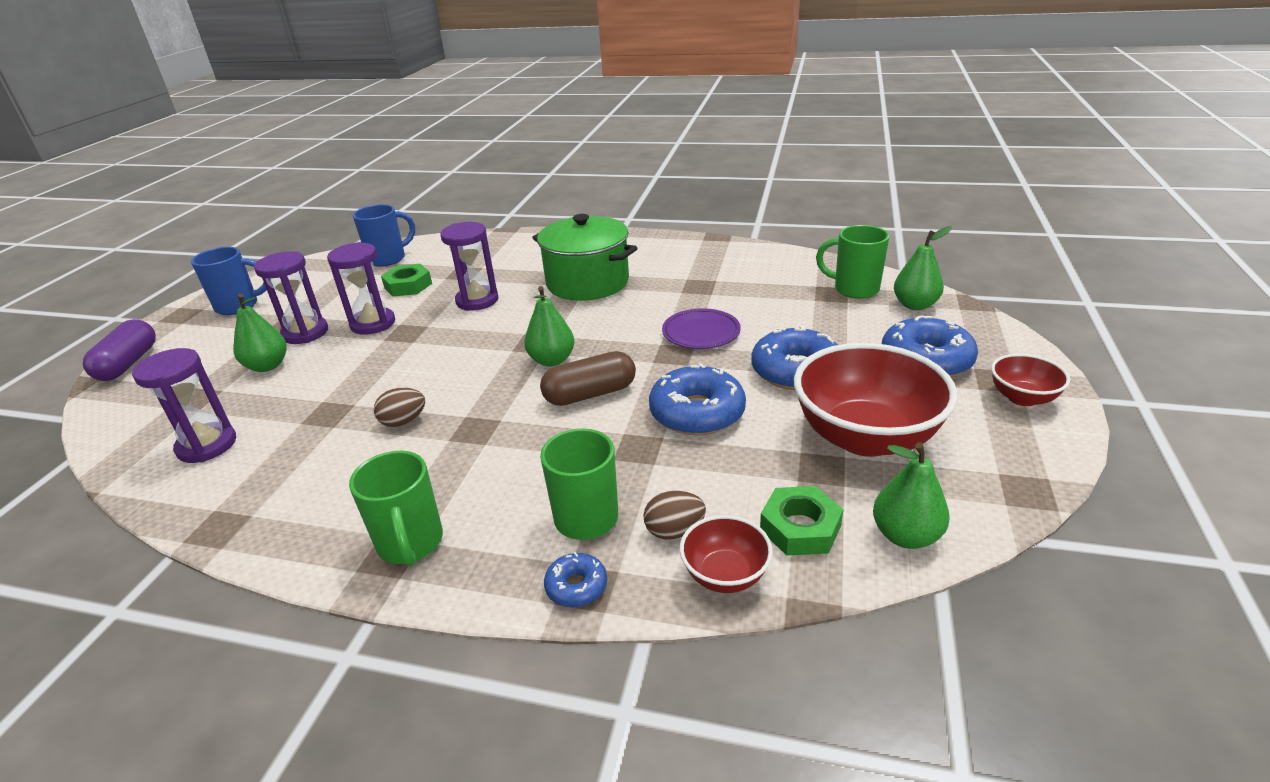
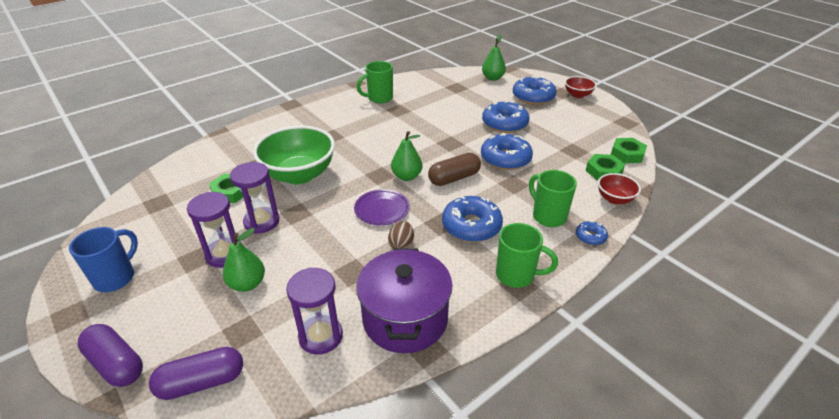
camera: 55 degrees left, 5 degrees up
blue mug [353,204,415,267] -> none
purple hourglass [440,222,498,311] -> green bowl [253,126,335,184]
green pot [532,214,637,301] -> none
brown capsule [540,351,636,406] -> brown capsule turned 45 degrees clockwise [428,153,481,186]
brown egg [643,491,706,540] -> none
purple plate [662,308,741,349] -> purple plate moved to [354,189,410,225]
red bowl [794,343,958,457] -> none
green mug [816,225,889,299] -> green mug moved to [356,61,393,103]
green pear [873,442,950,549] -> green nut [611,138,647,163]
none -> purple capsule [149,347,243,400]
none -> purple pot [356,248,452,353]
none -> blue donut [442,196,503,242]

